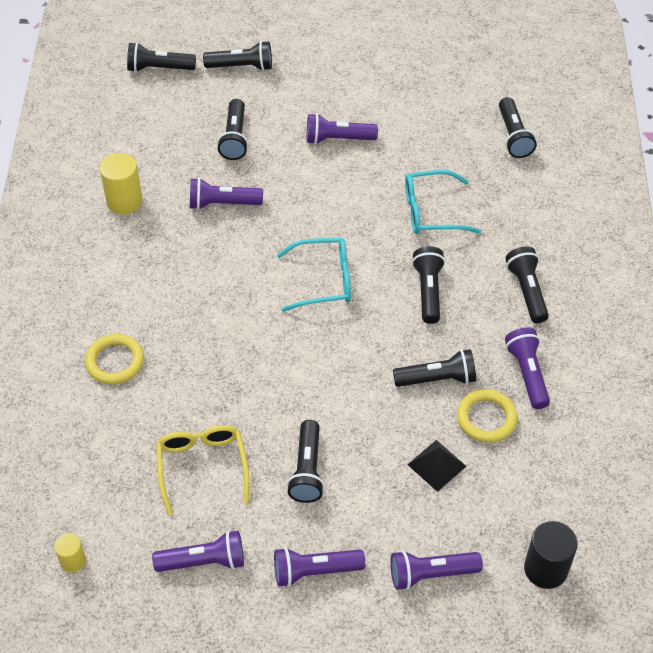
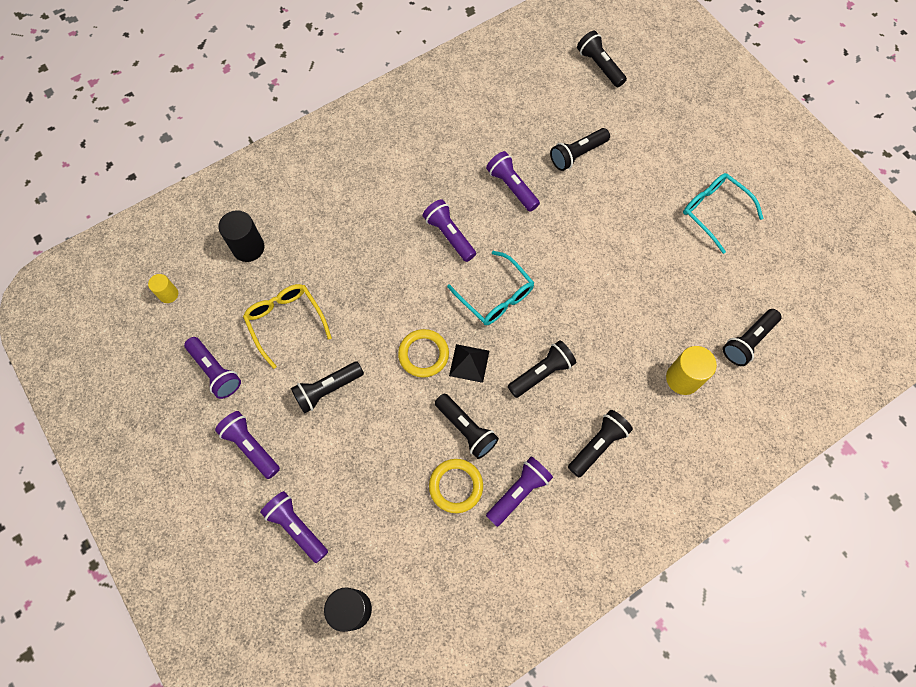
camera: 55 degrees right, 15 degrees up
yellow ring [85,334,144,384] -> yellow ring moved to [398,329,449,378]
yellow cylinder [99,153,143,214] -> yellow cylinder moved to [666,346,717,395]
yellow glasses [156,425,249,516] -> yellow glasses turned 75 degrees counterclockwise [243,284,332,369]
black flashlight [203,41,272,71] -> none
purple flashlight [307,113,378,144] -> purple flashlight moved to [423,199,476,262]
turquoise glasses [405,170,481,234] -> turquoise glasses moved to [683,173,764,254]
black pyramid [407,440,466,492] -> black pyramid moved to [449,344,489,383]
none -> black cylinder [219,210,264,262]

